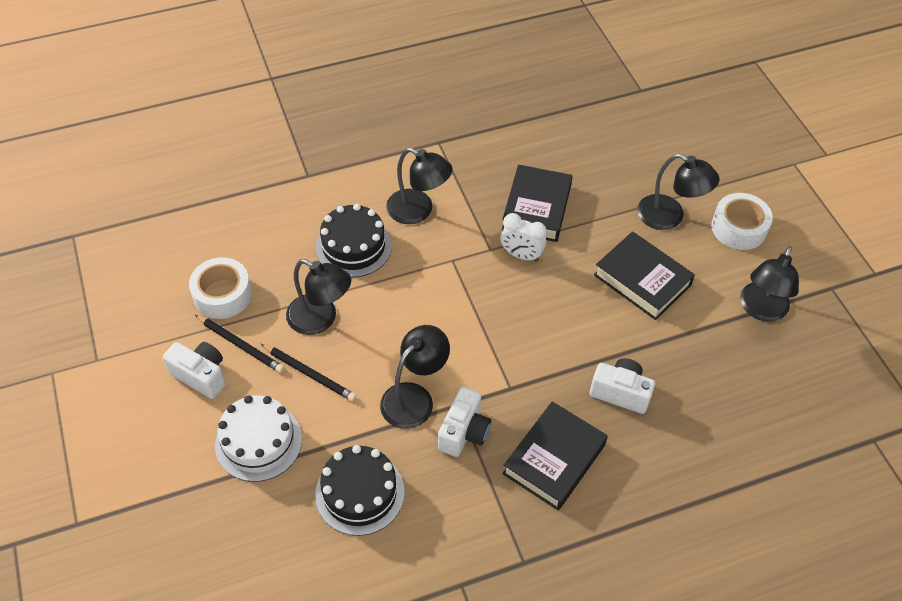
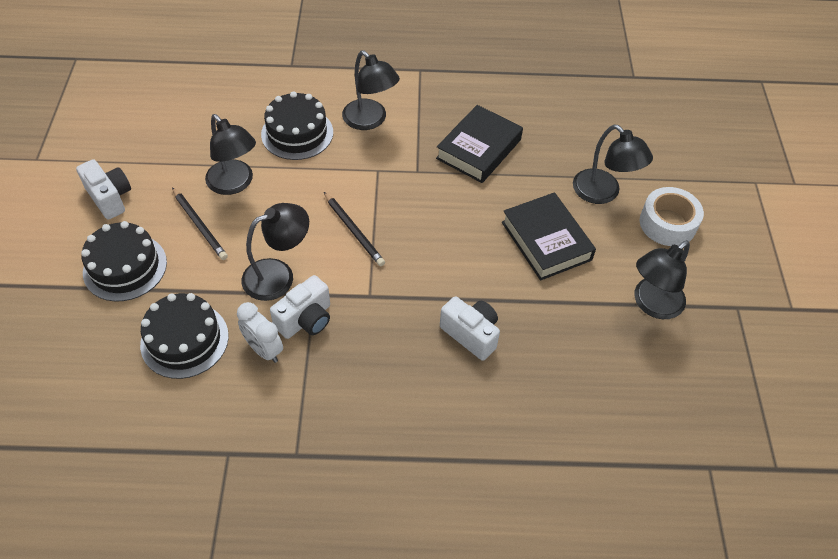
camera: 20 degrees right, 0 degrees up
white tape [189,257,252,319] -> none
black pencil [195,315,284,373] -> black pencil moved to [324,192,385,266]
white cake [215,395,302,482] -> black cake [81,221,167,301]
white clock [500,213,546,262] -> white clock moved to [237,302,283,363]
black book [502,401,608,510] -> none

